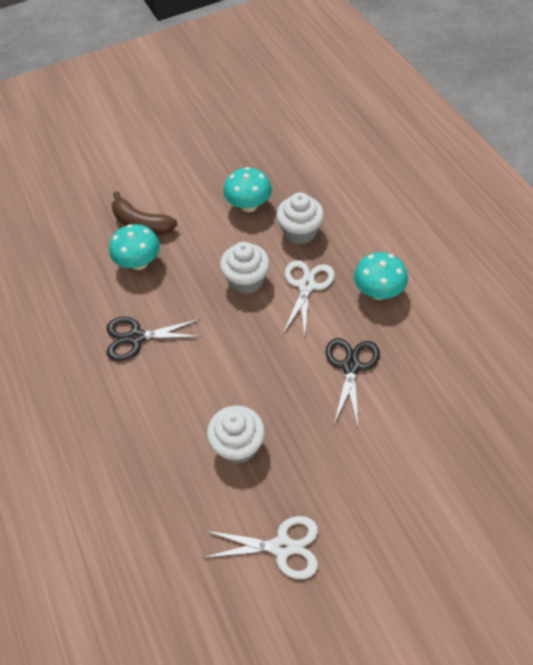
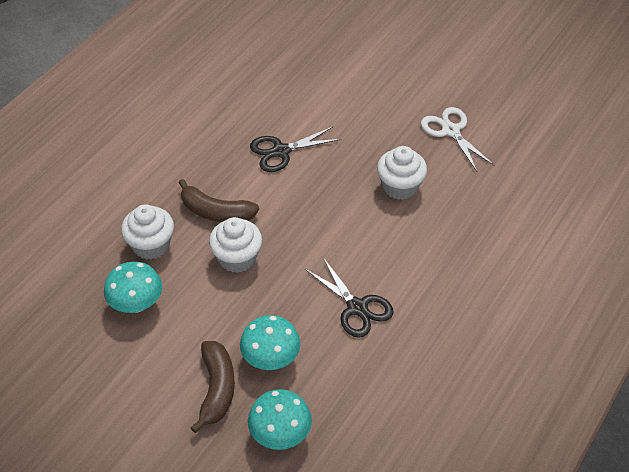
camera: 125 degrees left, 5 degrees down
white scissors [283,260,335,336] -> brown banana [179,179,259,222]
turquoise mushroom [354,252,408,300] -> turquoise mushroom moved to [248,389,312,450]

